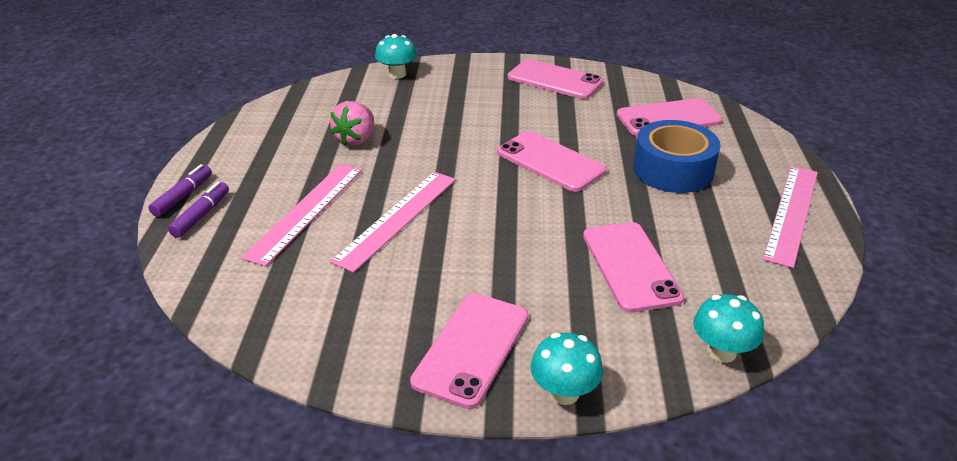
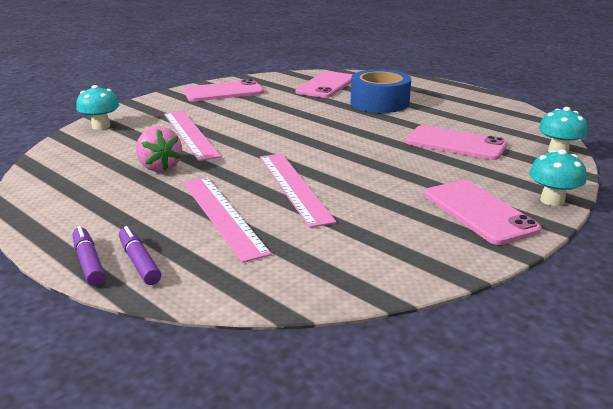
camera: 50 degrees left, 10 degrees down
pink phone [497,131,606,192] -> none
pink ruler [763,166,818,268] -> pink ruler moved to [164,111,221,161]

